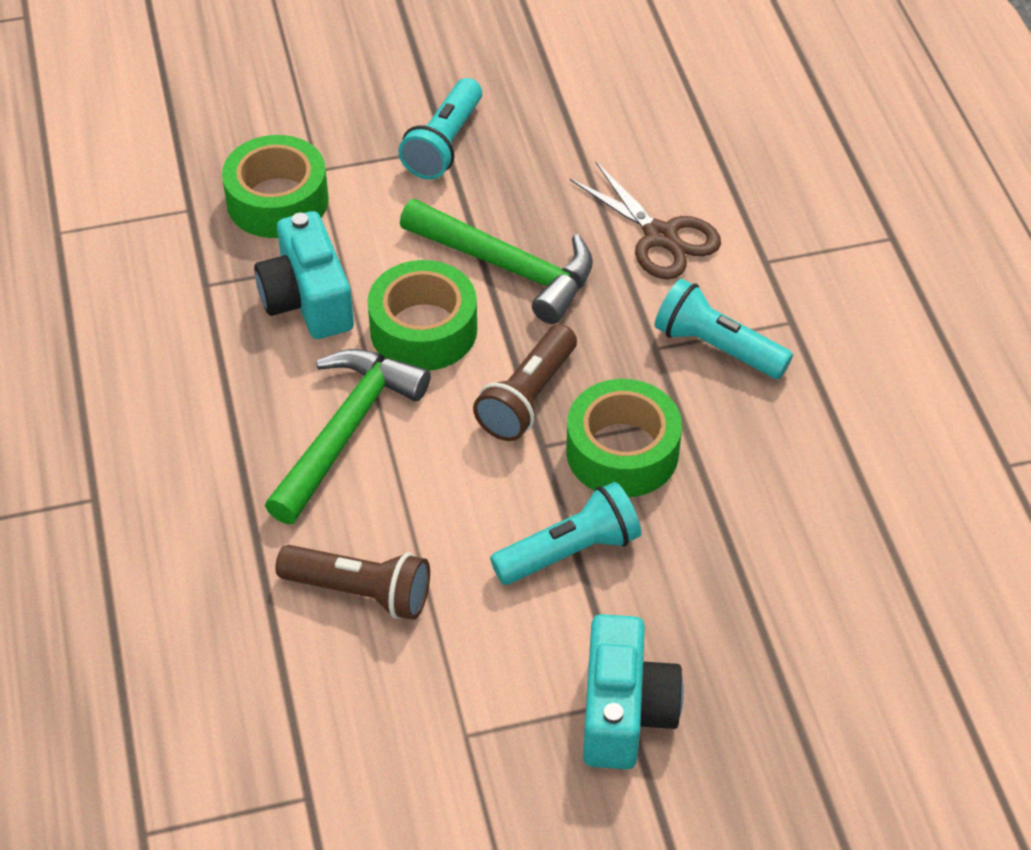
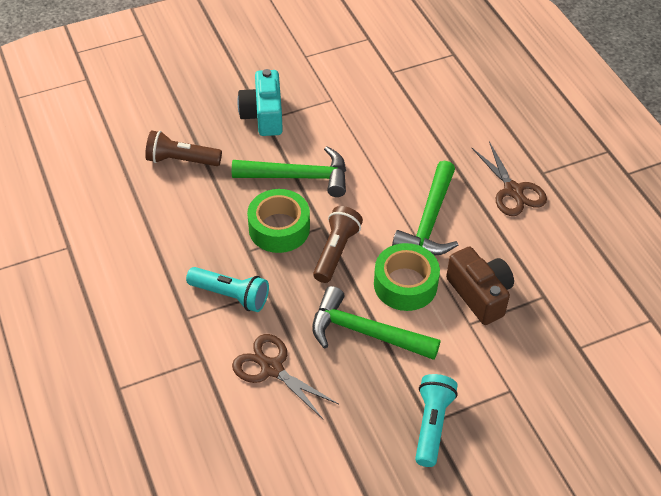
camera: 170 degrees right, 0 degrees up
green tape [222,135,329,238] -> none
turquoise camera [254,211,354,339] -> brown camera [446,247,514,325]
brown flashlight [275,545,430,620] -> brown flashlight moved to [145,130,222,166]
turquoise flashlight [490,482,641,585] -> green hammer [232,147,346,197]
none -> brown scissors [472,141,547,216]

